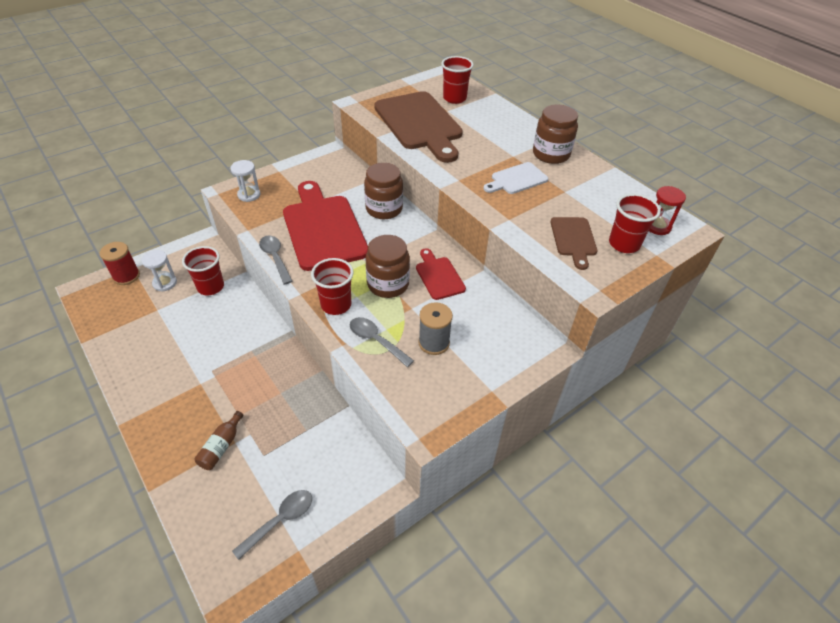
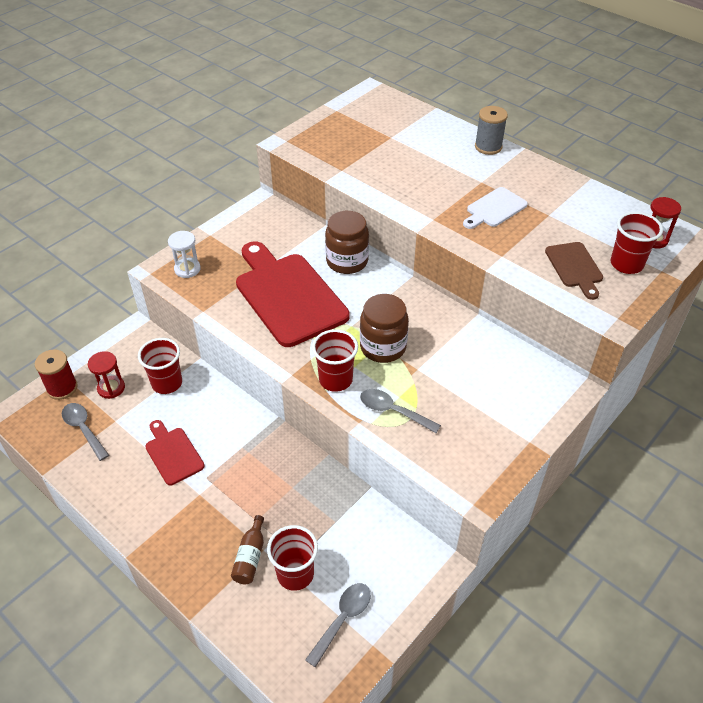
camera: 10 degrees left, 0 degrees up
white hourglass [141,250,177,292] -> red hourglass [88,351,125,399]
grey spoon [259,235,293,285] -> grey spoon moved to [62,403,109,461]
brown cutting board [374,91,463,163] -> none
red cutting board [416,248,466,300] -> red cutting board moved to [145,420,205,486]
grey spool [418,302,453,355] -> grey spool moved to [475,106,508,155]
red cup [441,56,474,104] -> red cup moved to [267,525,318,591]
brown jar [533,104,578,164] -> none

